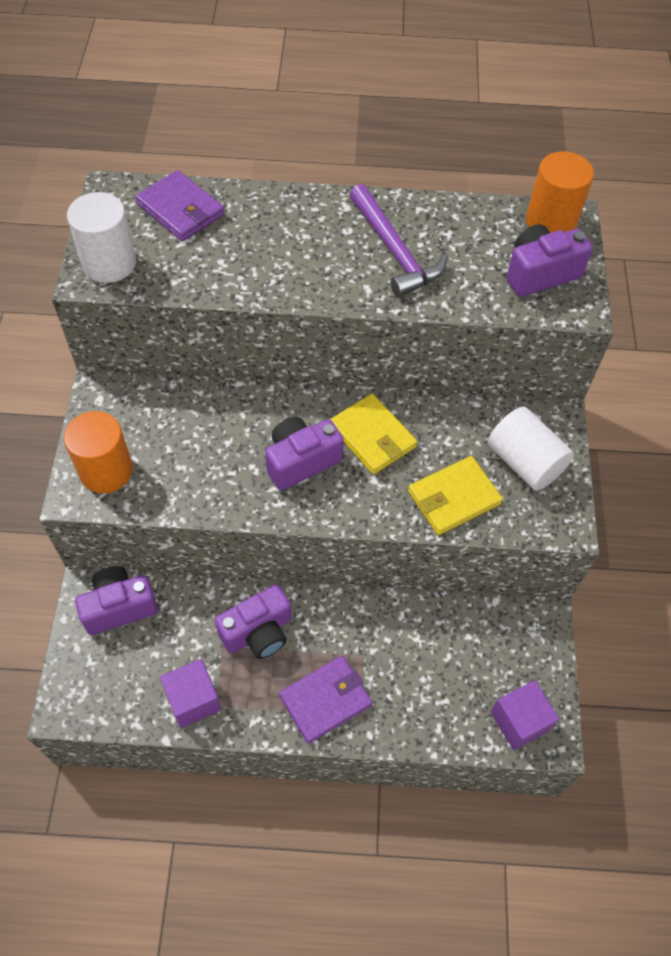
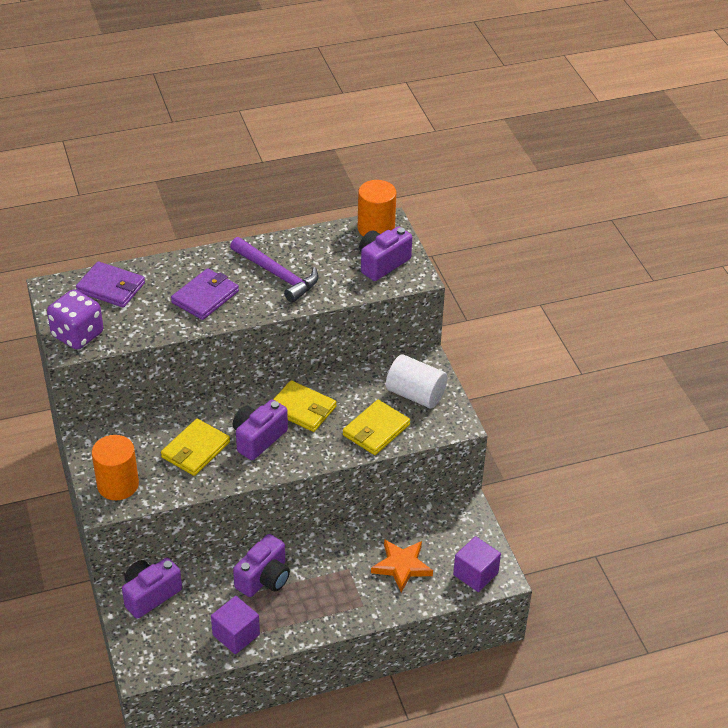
camera: 20 degrees left, 15 degrees down
white cylinder [67,192,136,283] -> purple dice [47,289,103,350]
purple wallet [279,656,372,744] -> purple wallet moved to [171,268,239,320]
none -> yellow wallet [161,419,230,476]
none -> orange star [371,539,433,592]

